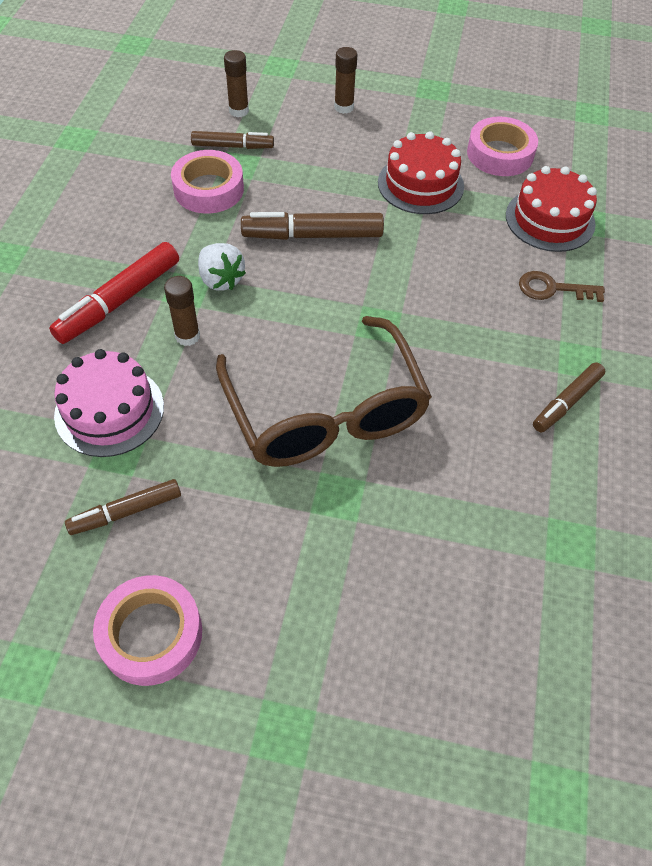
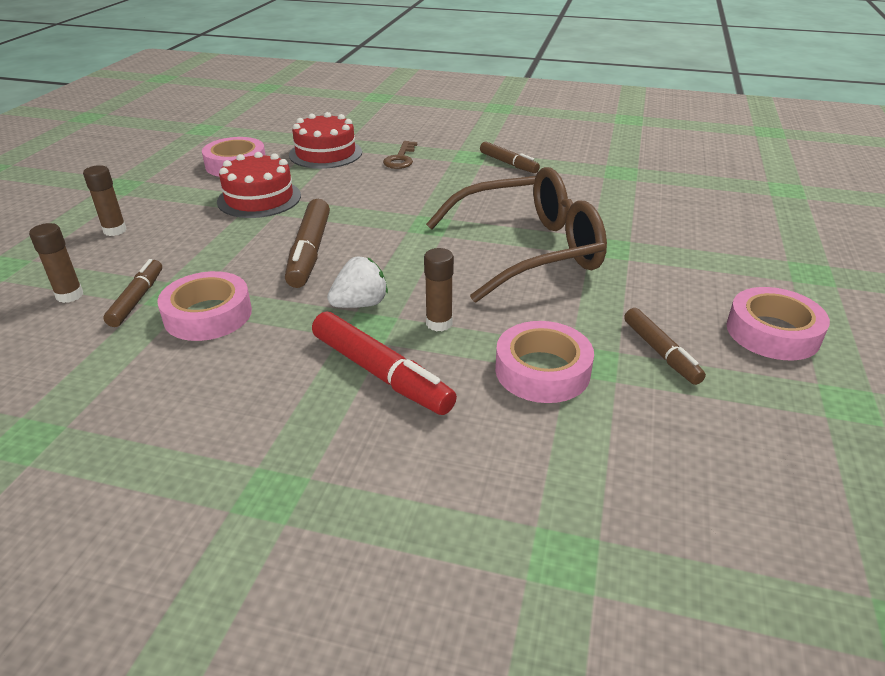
camera: 85 degrees left, 20 degrees down
pink cake [54,349,164,457] -> pink tape [495,321,594,403]

